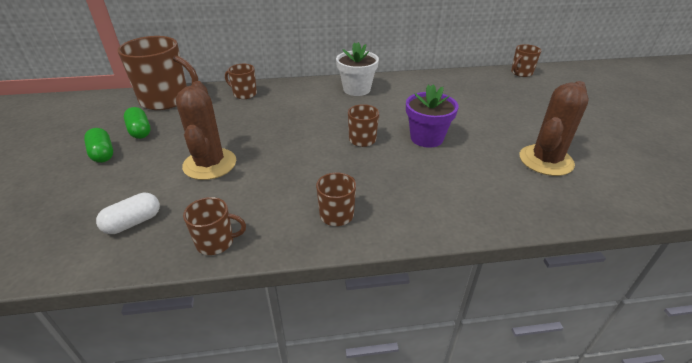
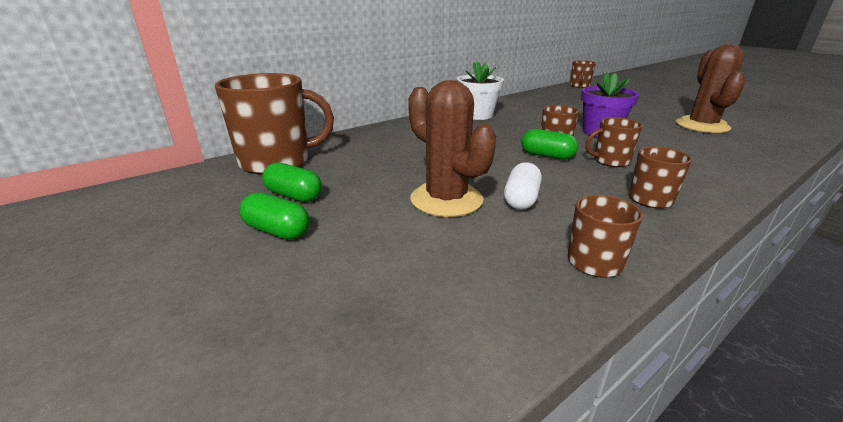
camera: 30 degrees left, 10 degrees down
white capsule [96,193,160,234] -> white capsule moved to [504,162,542,210]
brown mug [225,64,257,99] -> brown mug moved to [586,117,642,167]
none -> green capsule [521,129,578,160]

